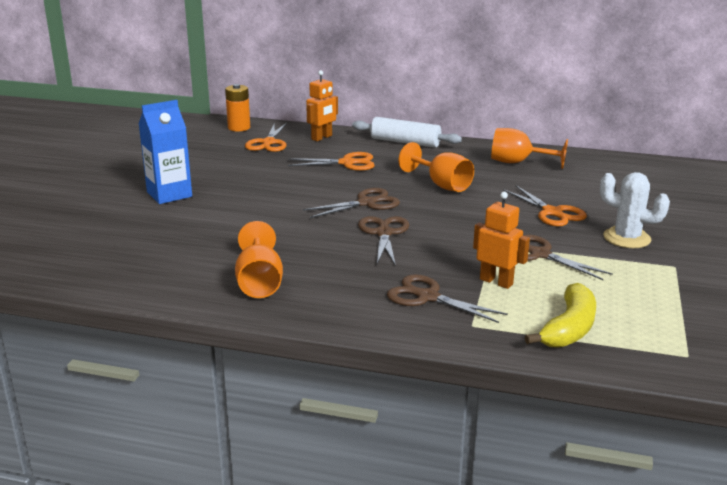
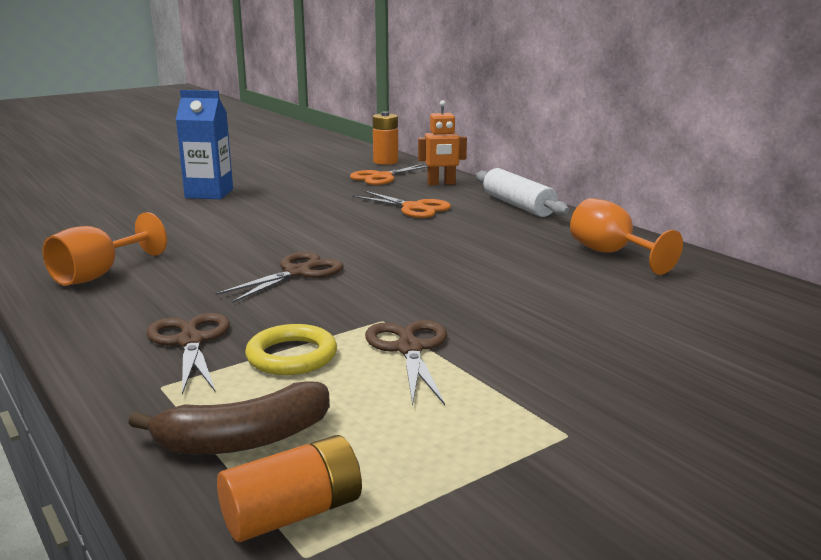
camera: 40 degrees right, 5 degrees down
brown scissors [303,188,400,218] -> none
orange goblet [399,142,474,192] -> none
orange robot [473,192,530,289] -> yellow ring [245,324,337,375]
orange scissors [503,185,587,227] -> none
yellow banana [525,283,596,348] -> brown banana [128,381,330,455]
white cactus [600,172,670,248] -> none
none -> orange battery [217,435,362,542]

